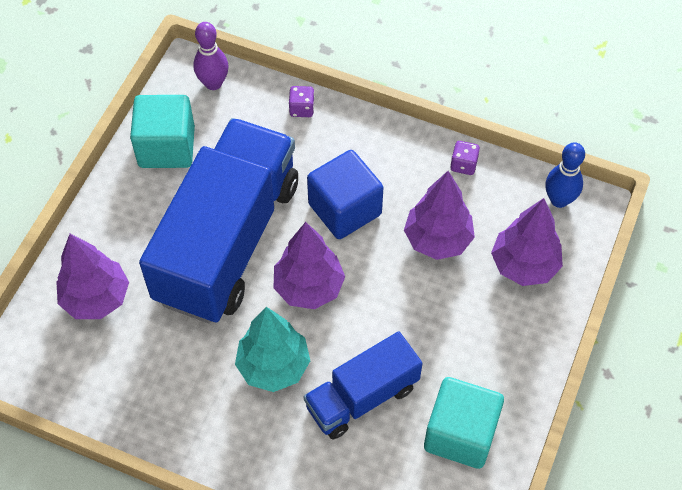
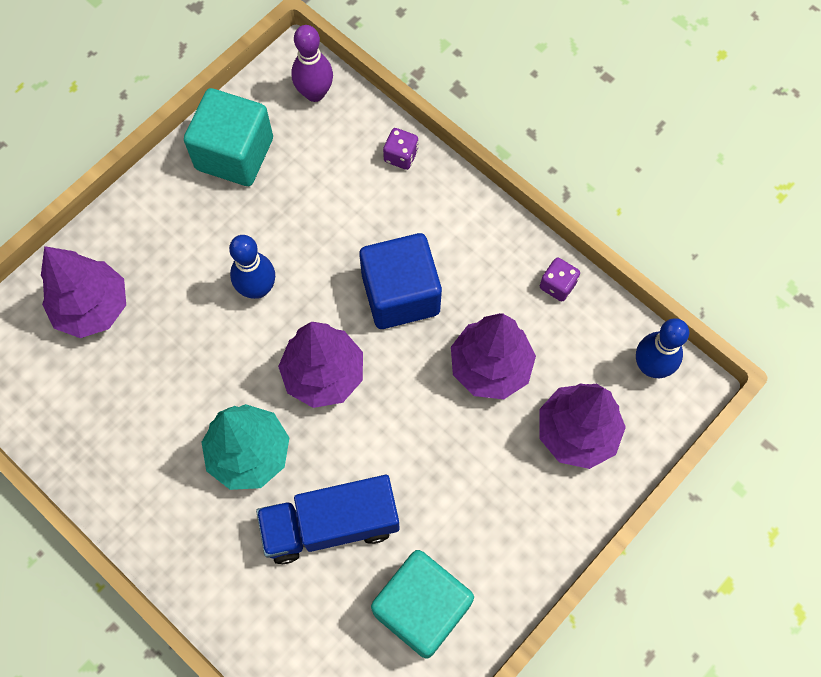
camera: 20 degrees right, 10 degrees up
blue truck [139,118,298,323] -> blue bowling pin [229,235,275,299]

